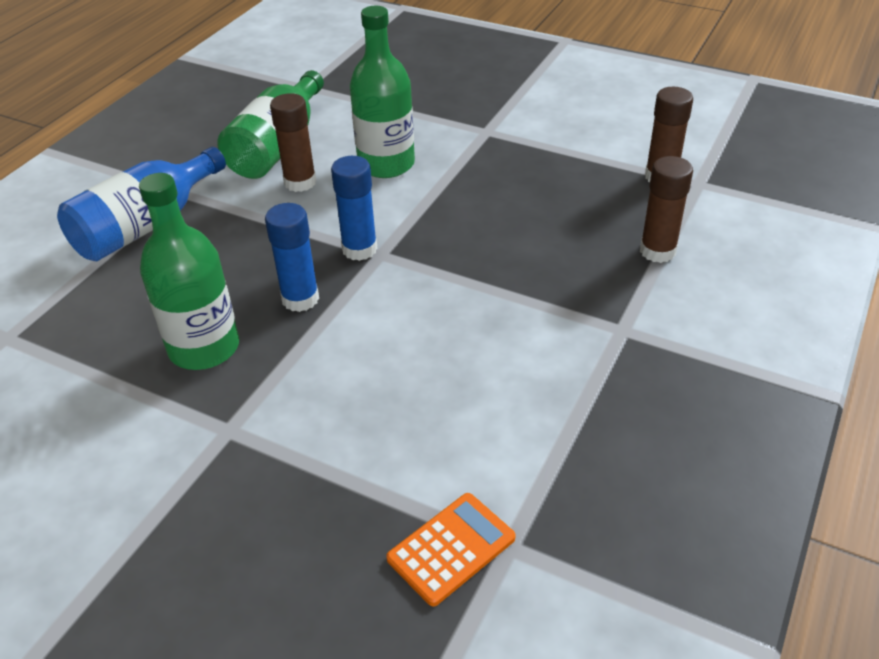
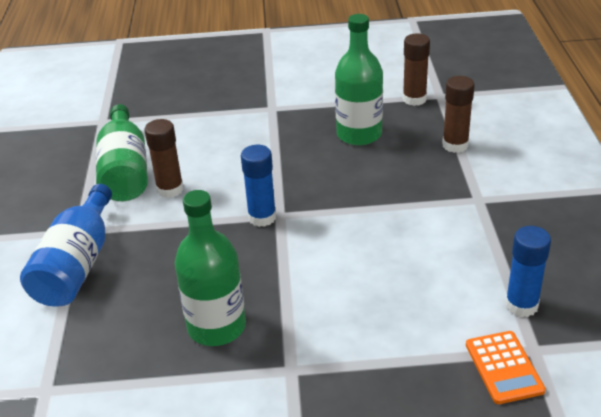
camera: 30 degrees left, 5 degrees down
blue glue stick [265,203,319,312] -> blue glue stick moved to [505,226,551,317]
green bottle [350,6,415,178] -> green bottle moved to [335,14,383,146]
orange calculator [386,493,516,606] -> orange calculator turned 150 degrees clockwise [466,331,546,404]

